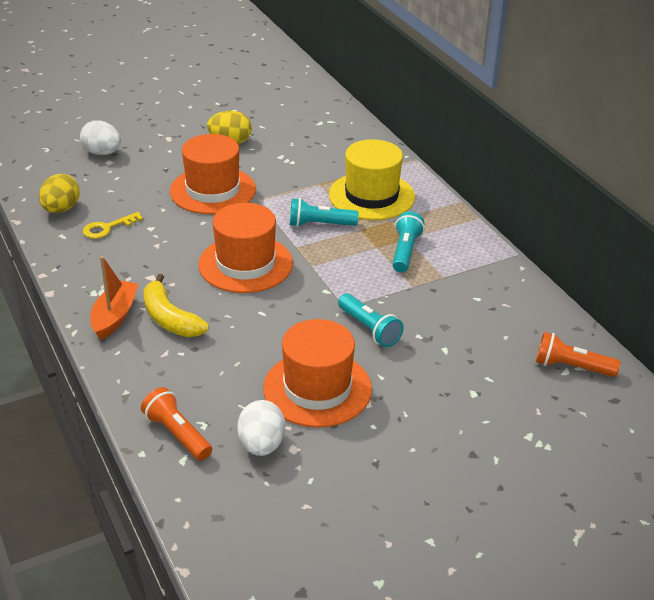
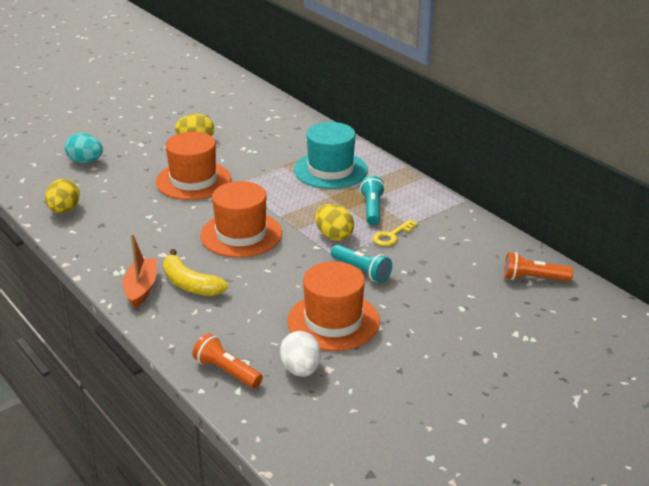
camera: 10 degrees left, 5 degrees down
white egg [80,120,121,155] -> turquoise egg [65,133,103,163]
yellow key [83,212,143,239] -> yellow key moved to [373,219,418,246]
turquoise flashlight [290,198,358,227] -> none
yellow hat [329,139,415,220] -> turquoise hat [294,122,368,189]
none -> yellow egg [315,204,354,241]

